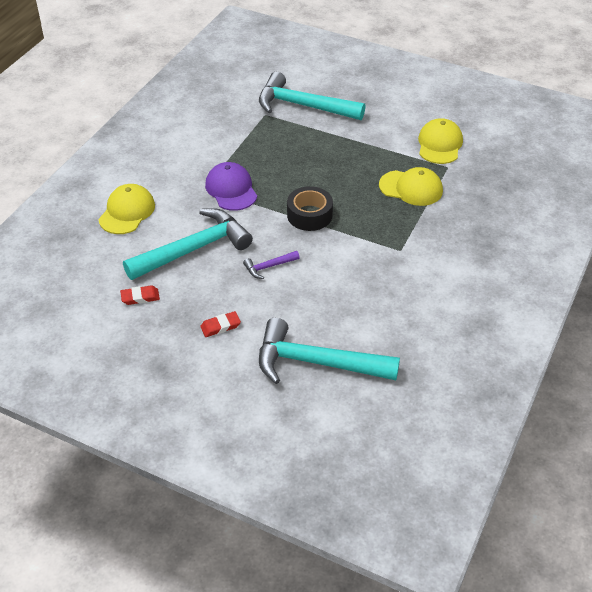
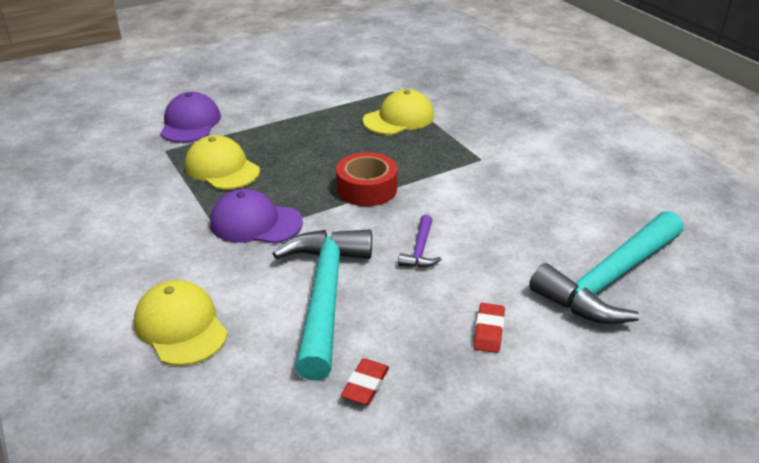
camera: 55 degrees left, 10 degrees down
turquoise hammer [259,72,366,120] -> purple cap [160,92,221,143]
black tape [287,186,333,231] -> red tape [336,152,397,206]
yellow cap [418,118,463,164] -> yellow cap moved to [185,135,260,190]

